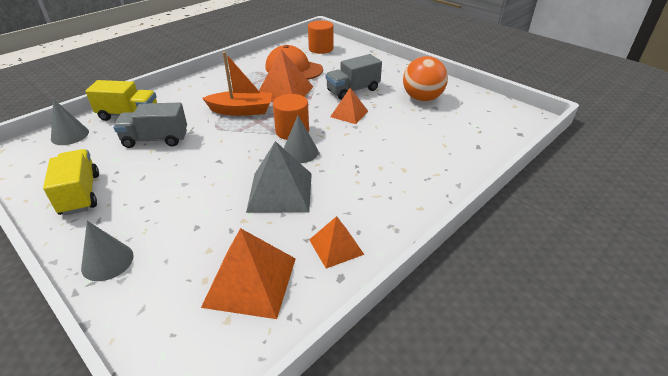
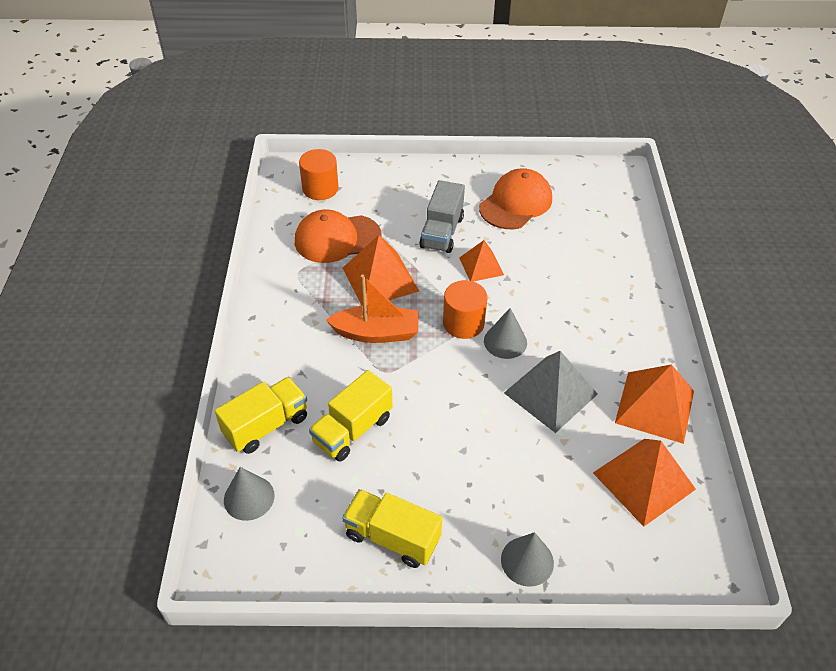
camera: 45 degrees left, 10 degrees up
grey truck [113,102,187,148] -> yellow truck [309,370,392,462]
orange boat [202,52,272,116] -> orange boat turned 45 degrees clockwise [326,274,419,343]
orange pyramid [309,216,364,268] -> orange pyramid [615,364,694,444], size x1.65
orange ball [403,56,448,102] -> orange cap [479,168,552,229]

